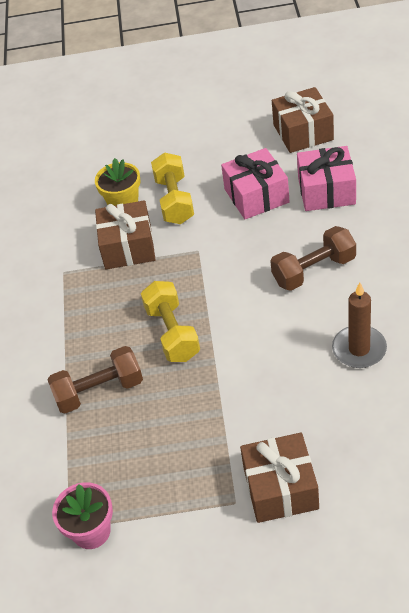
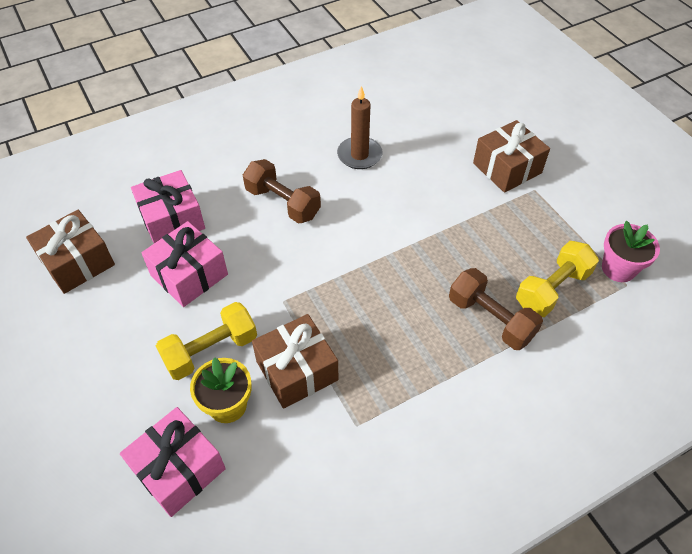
camera: 120 degrees left, 5 degrees up
yellow dumbbell [141,281,200,362] -> yellow dumbbell moved to [516,241,599,317]
none -> pink gift [120,407,226,517]

